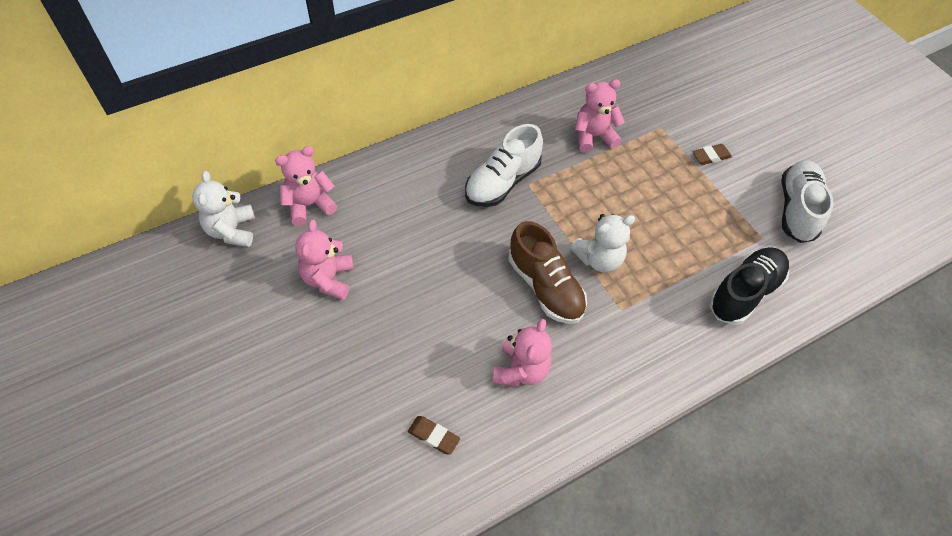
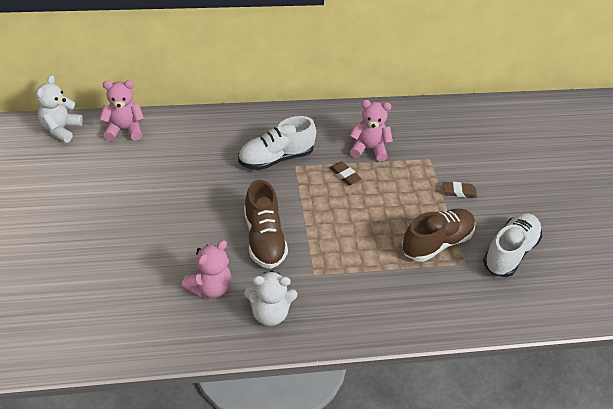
camera: 20 degrees right, 10 degrees down
pink teddy bear [295,220,354,300] -> none
brown eraser [408,416,460,455] -> brown eraser moved to [330,161,362,185]
white teddy bear [570,214,635,273] -> white teddy bear moved to [244,270,297,326]
black shoe [709,247,789,325] -> none
none -> brown shoe [402,209,475,262]

